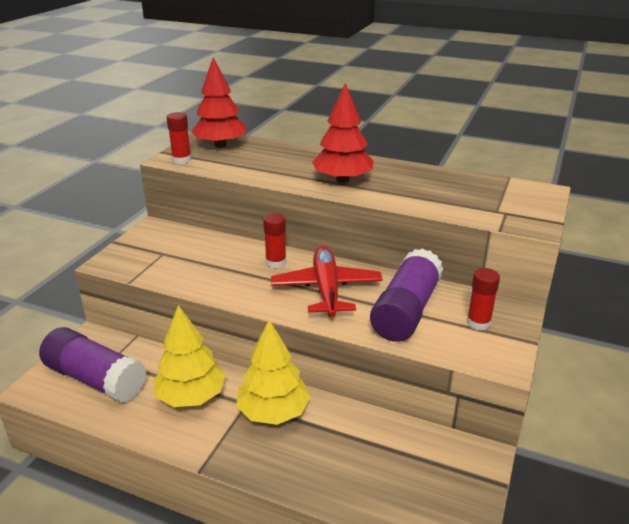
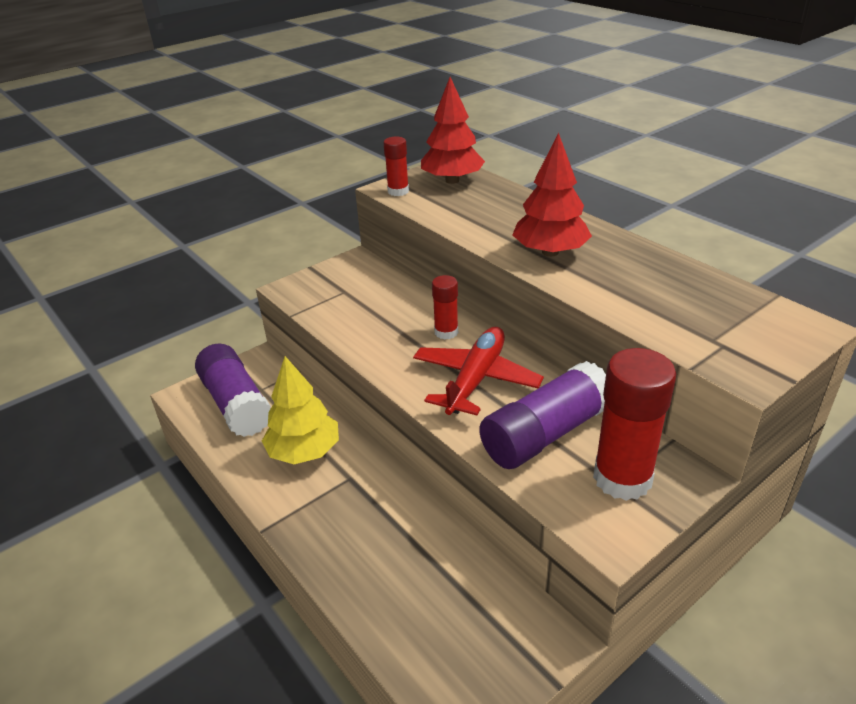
camera: 30 degrees right, 5 degrees up
yellow tree [236,320,310,425] -> none
red glue stick [467,268,500,331] -> red glue stick [593,348,676,501], size x1.86

